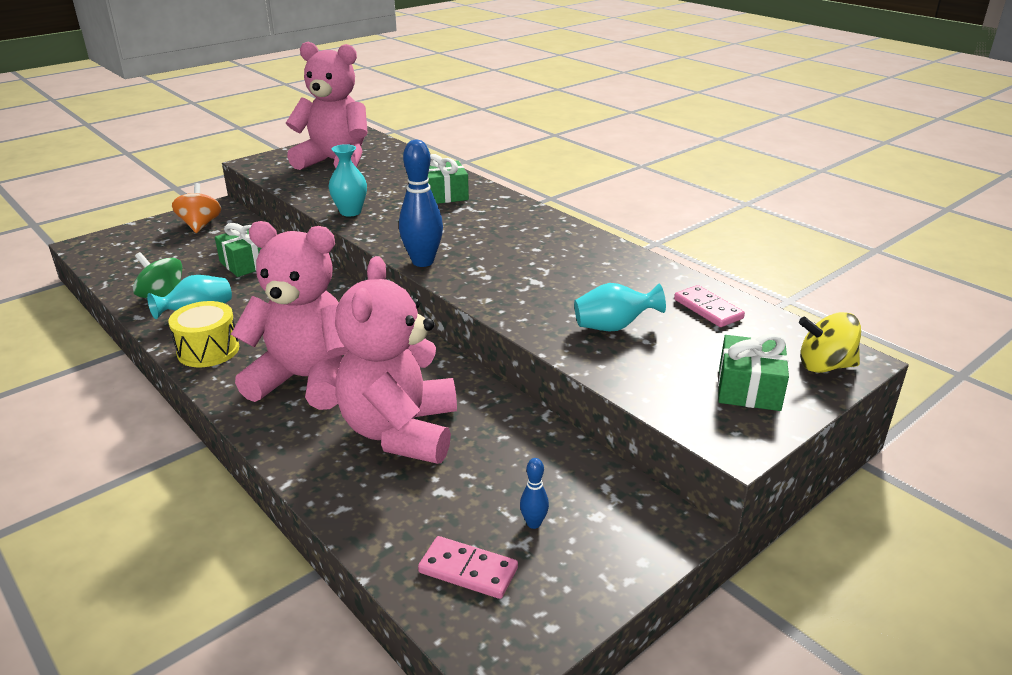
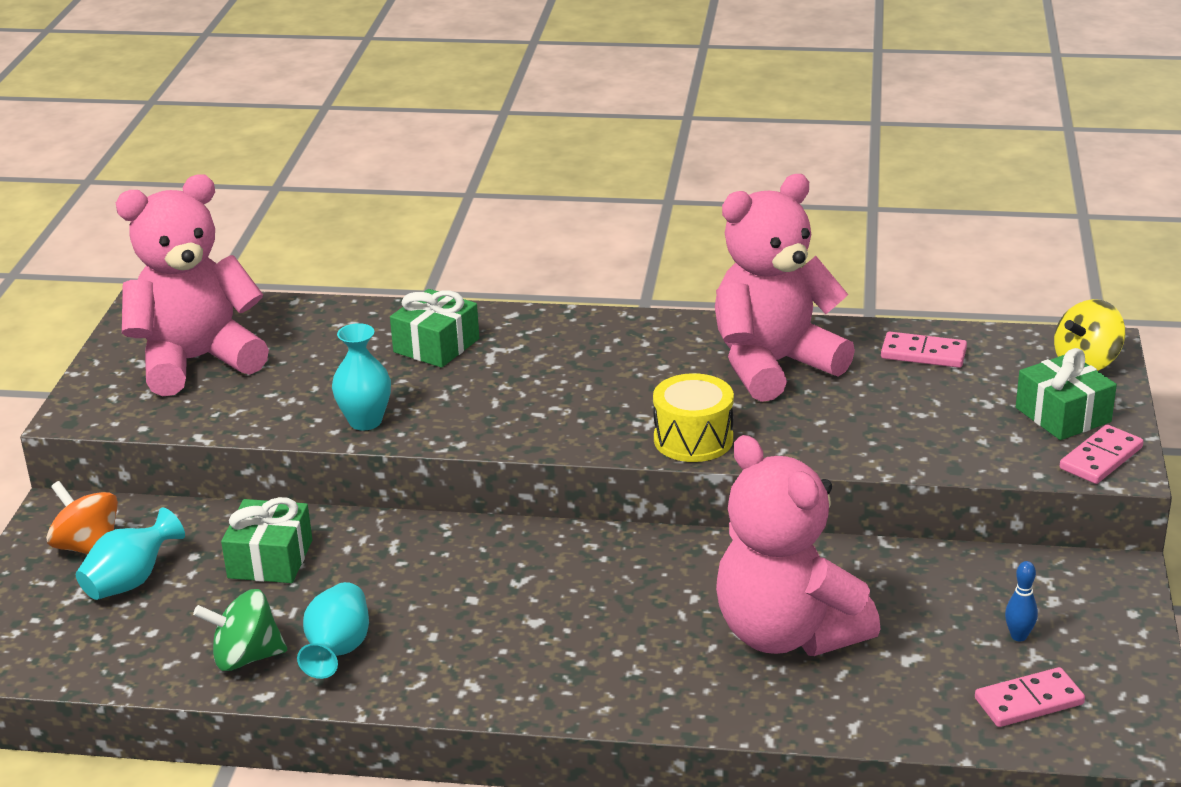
camera: 40 degrees left, 0 degrees up
yellow drum [168,301,239,367] -> yellow drum moved to [653,373,734,462]
pink teddy bear [231,221,348,410] -> pink teddy bear moved to [715,174,855,402]
blue bowling pin [399,140,443,267] -> none
turquoise vase [574,283,666,331] -> turquoise vase moved to [76,508,185,600]
none -> pink domino [1060,425,1144,484]

